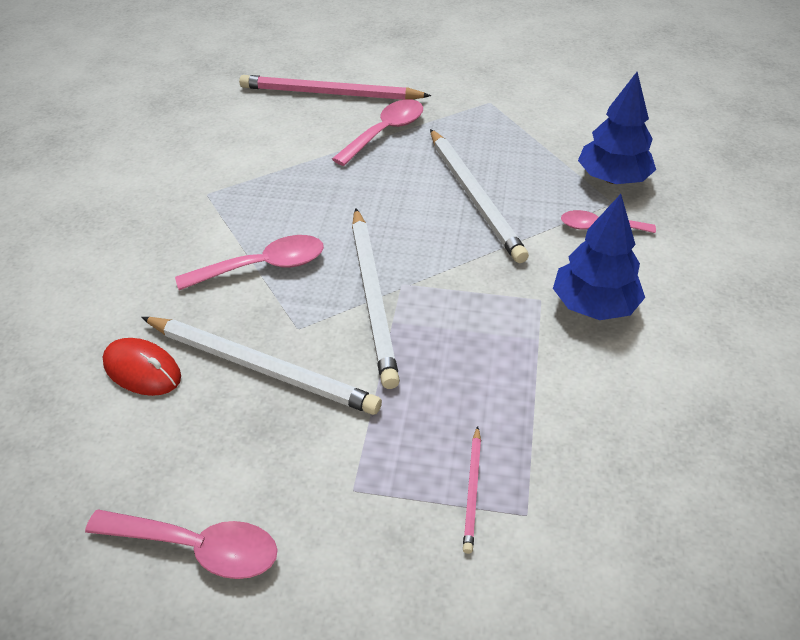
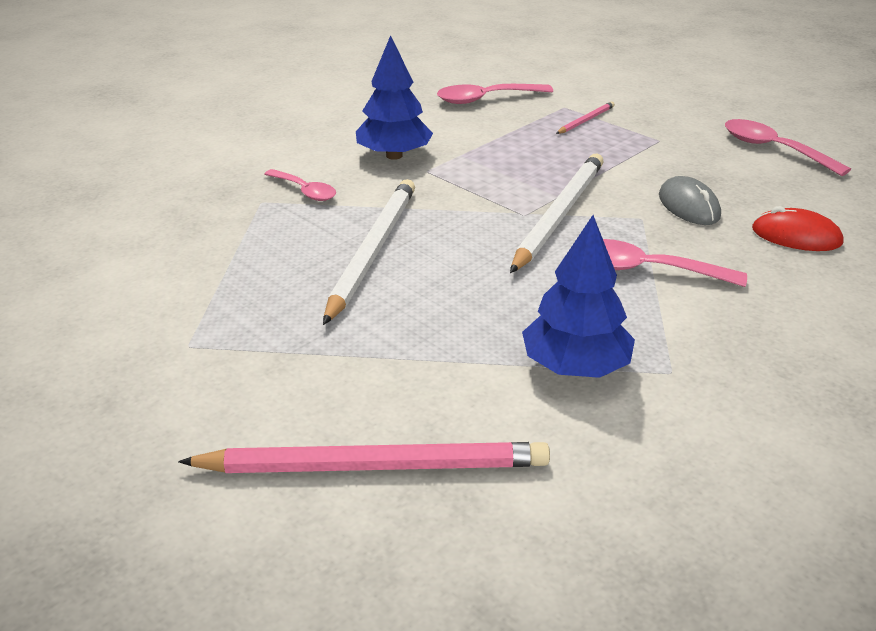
camera: 145 degrees left, 10 degrees down
red mouse [103,338,181,396] -> red mouse turned 45 degrees counterclockwise [752,206,843,251]
white pencil [141,317,382,415] -> grey mouse [659,176,721,225]
pink pencil [239,75,431,100] -> pink pencil turned 45 degrees counterclockwise [178,442,550,473]
pink spoon [332,99,423,166] -> pink spoon moved to [437,84,553,104]
blue tree [578,72,656,184] -> blue tree moved to [522,215,635,378]

